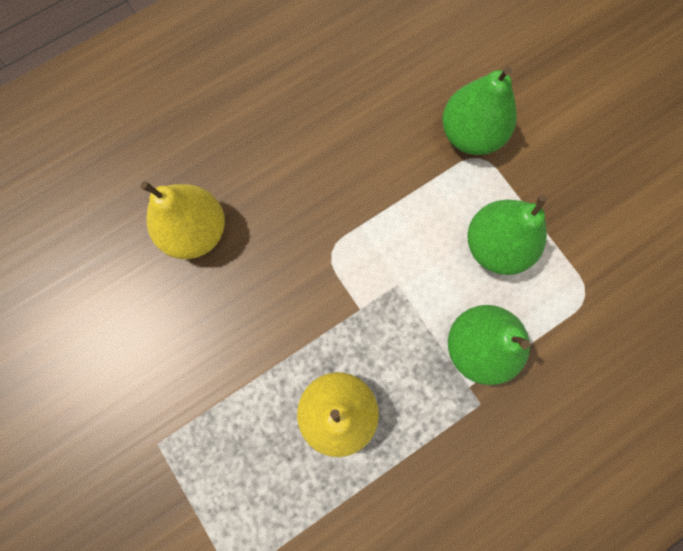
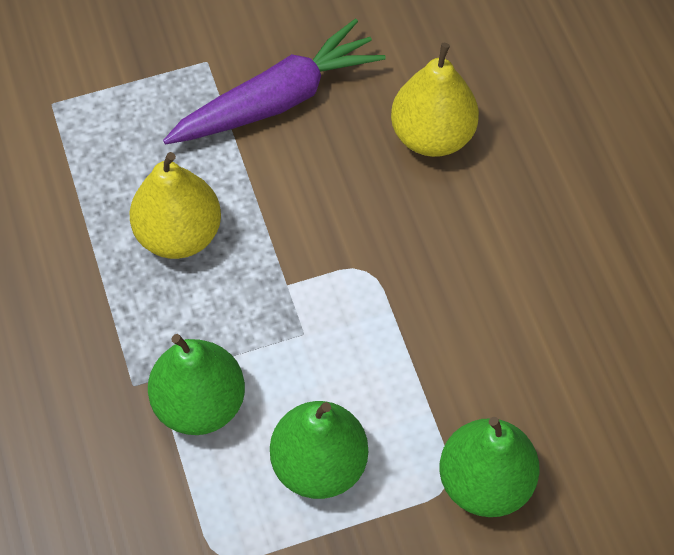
camera: 105 degrees right, 15 degrees down
none -> purple carrot [163,18,386,144]

